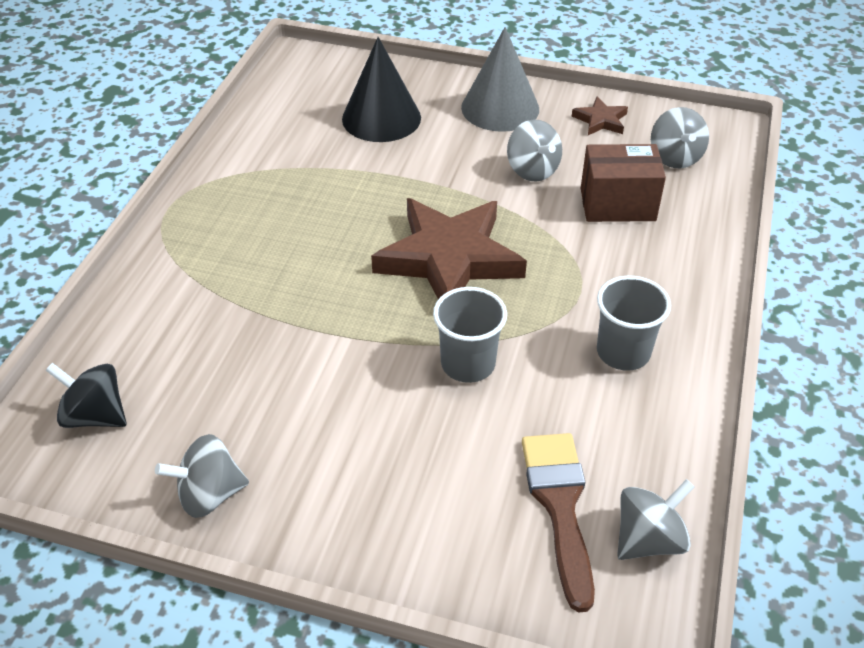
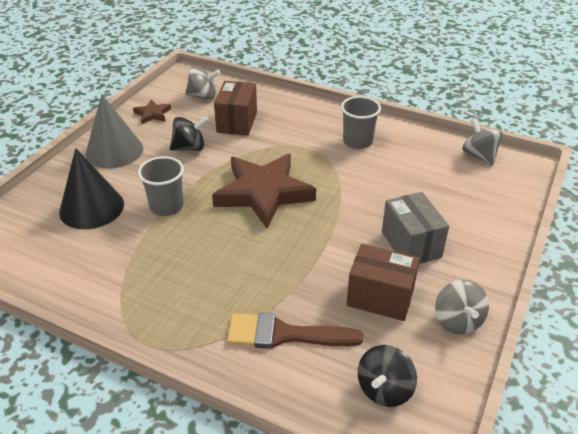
camera: 80 degrees left, 5 degrees down
grey cup [433,287,507,383] -> grey cup moved to [138,156,184,216]
grey spinning top [507,119,562,181] -> black spinning top [170,116,209,151]
brown brush [522,433,595,612] -> brown brush moved to [227,313,363,349]
none -> brown box [347,244,420,321]
none -> grey box [382,192,449,264]

